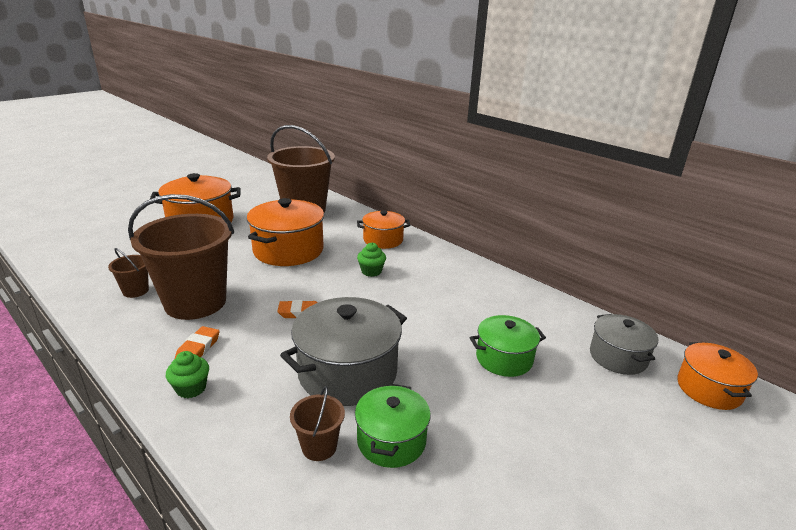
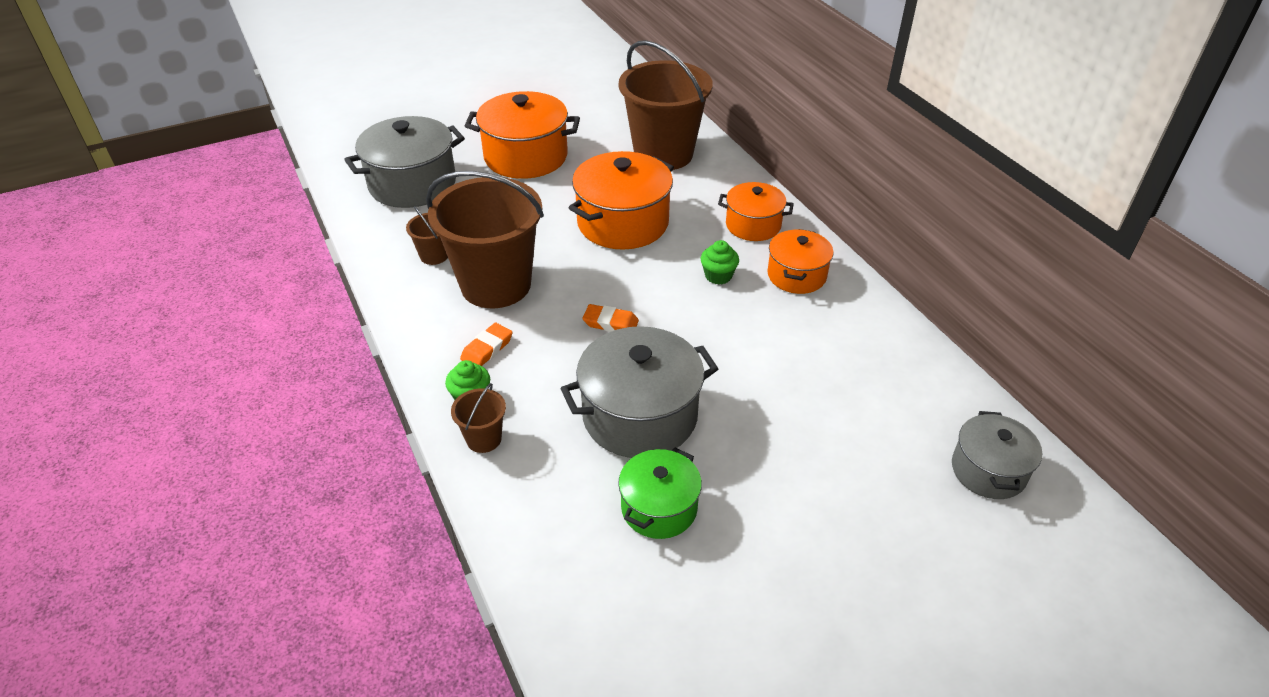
camera: 20 degrees right, 15 degrees up
brown bucket [290,386,345,461] -> brown bucket moved to [451,383,506,453]
green pot [470,315,546,377] -> none
orange pot [677,342,758,410] -> orange pot moved to [767,229,834,294]
none -> grey pot [344,116,465,208]

